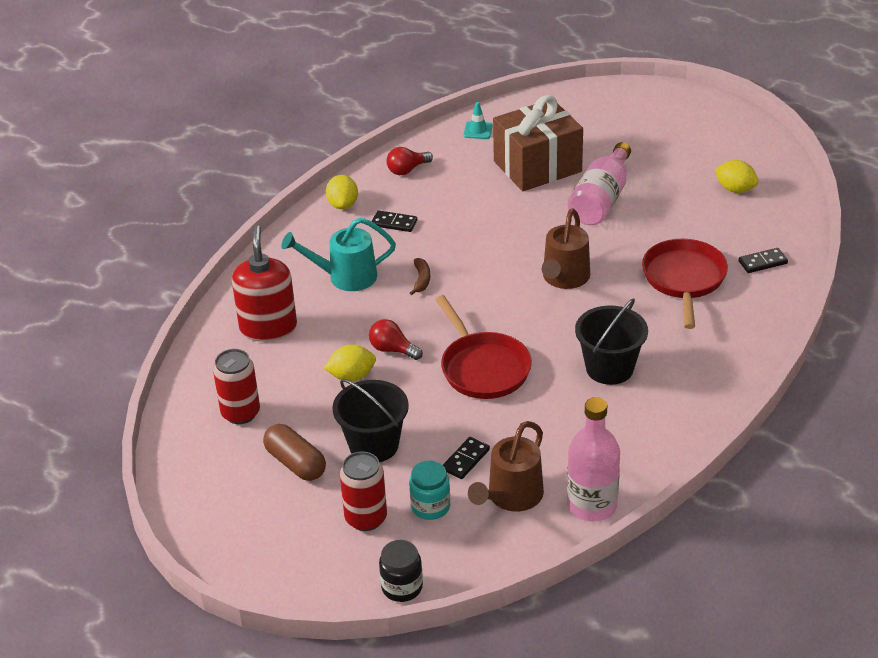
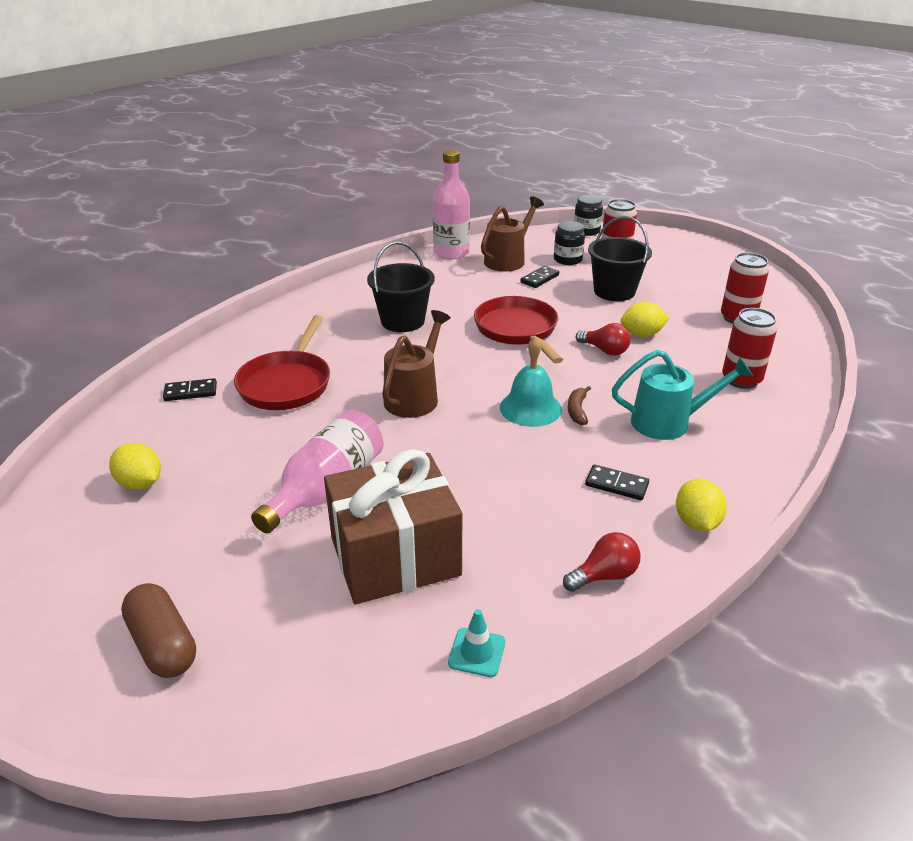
camera: 175 degrees left, 5 degrees down
red soap dispenser [232,225,297,342] -> red can [722,308,777,389]
brown capsule [263,424,326,481] -> brown capsule moved to [121,583,196,678]
turquoise jar [409,461,450,520] -> black jar [554,221,585,265]
none -> turquoise bell [500,336,562,427]

